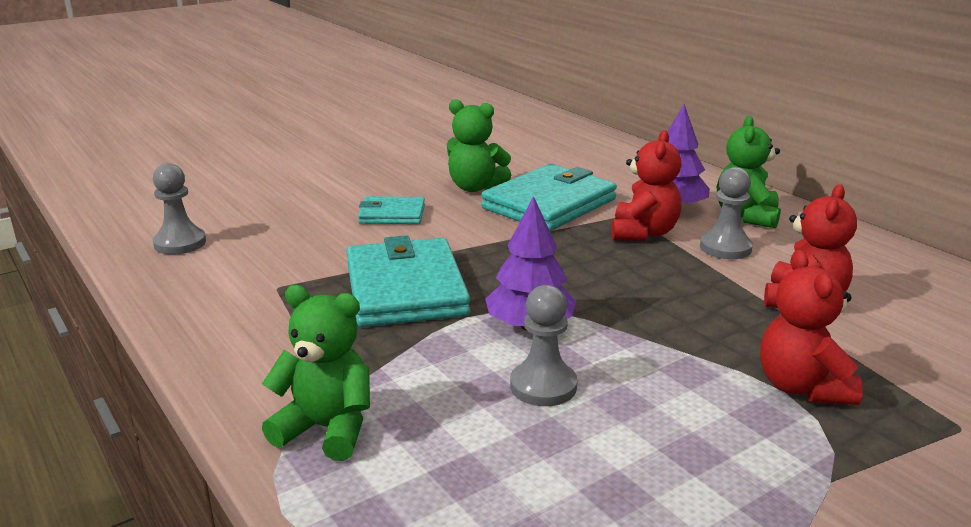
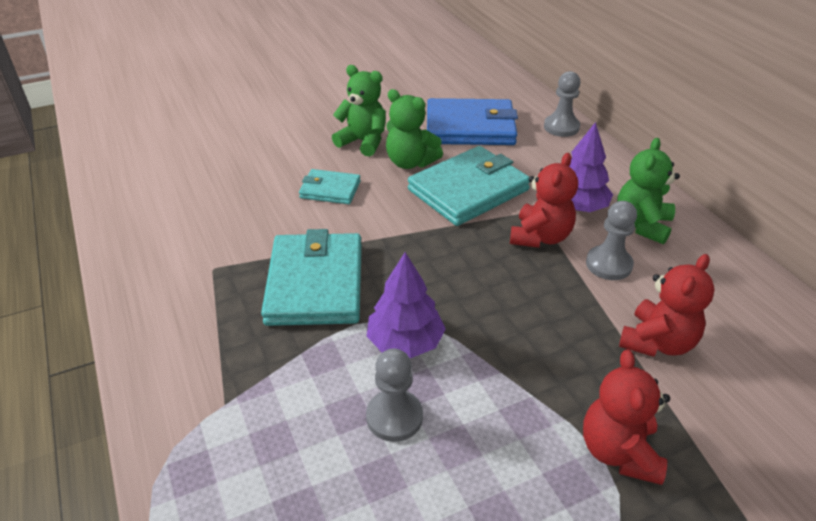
camera: 10 degrees right, 15 degrees up
grey pawn [153,163,206,255] -> grey pawn moved to [544,71,580,137]
green teddy bear [262,285,370,461] -> green teddy bear moved to [332,65,386,157]
none -> blue wallet [427,98,518,145]

